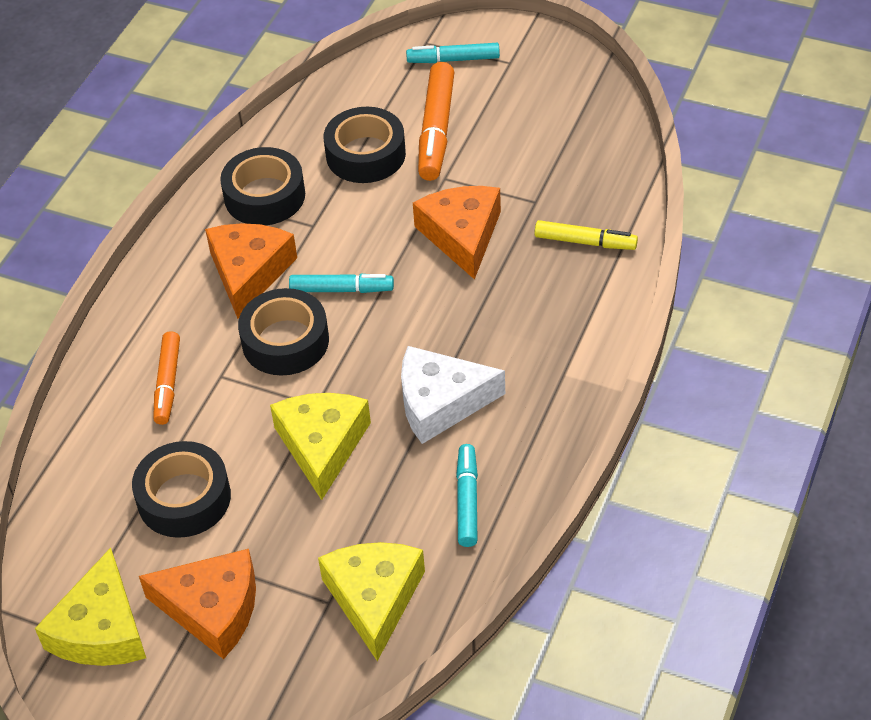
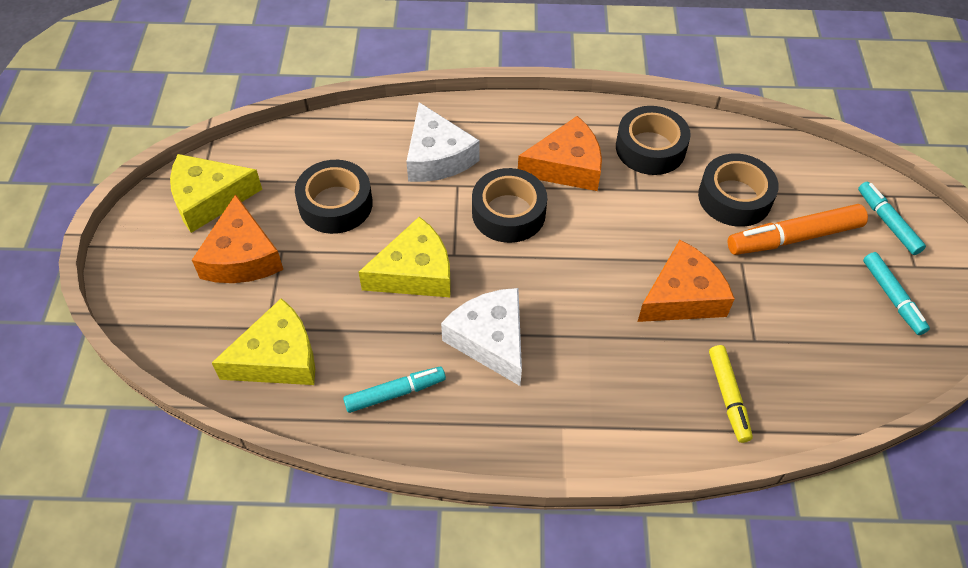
camera: 65 degrees right, 5 degrees up
orange marker [153,331,180,425] -> white cheese [406,102,480,182]
turquoise marker [289,274,394,293] -> turquoise marker moved to [863,252,930,335]

